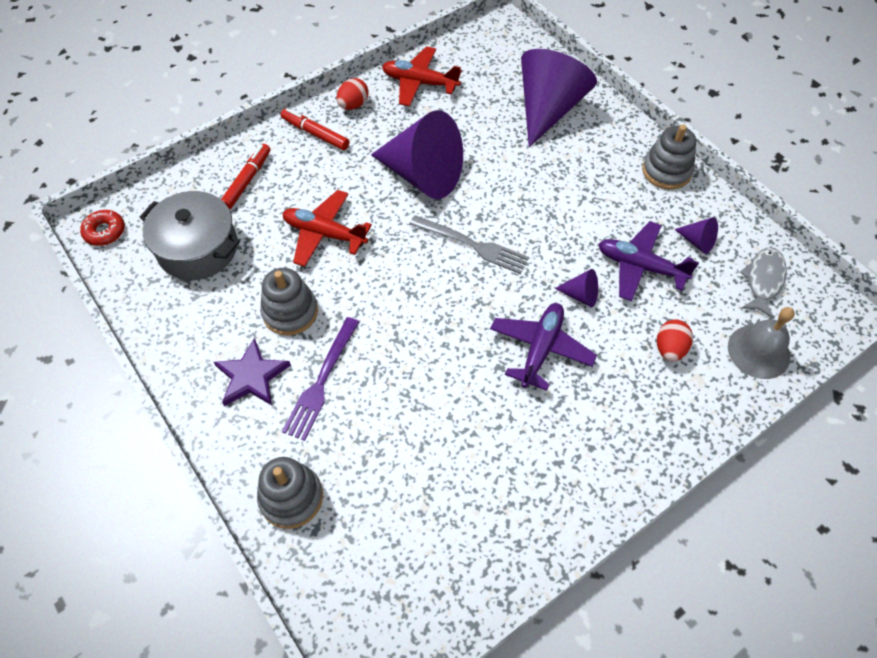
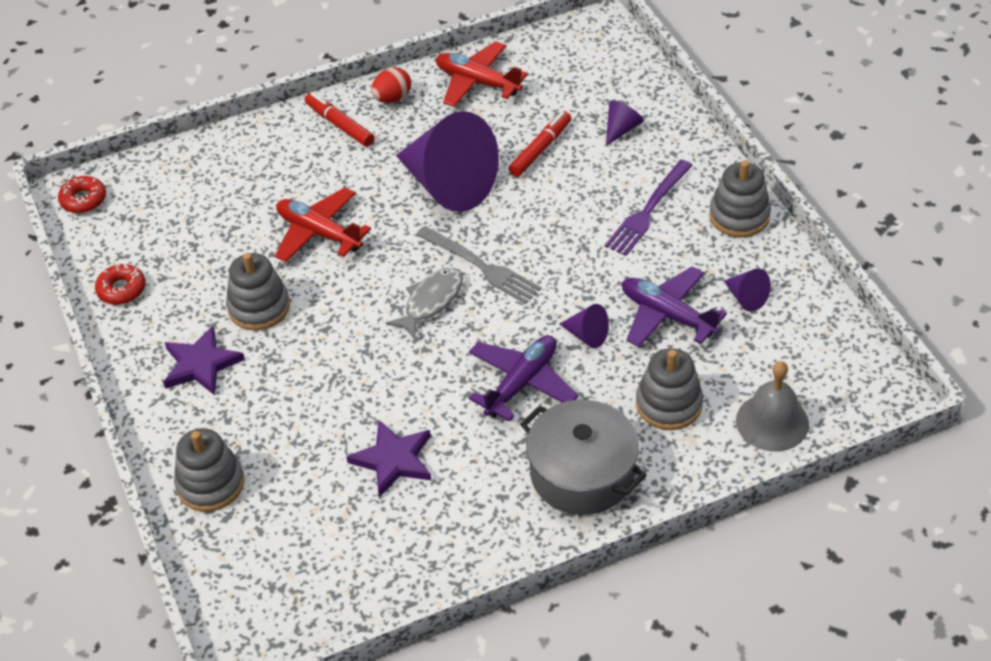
camera: 15 degrees right, 10 degrees down
grey pot [140,191,240,280] -> grey pot moved to [520,400,647,515]
red marker [221,144,271,209] -> red marker moved to [509,111,571,177]
purple fork [282,317,359,441] -> purple fork moved to [605,160,693,256]
purple cone [521,49,597,147] -> purple cone [606,100,644,146], size x0.41
red egg [657,320,693,361] -> grey stacking toy [636,348,703,430]
grey fish [740,247,787,319] -> grey fish moved to [386,267,463,339]
none -> red donut [95,264,146,305]
none -> purple star [346,420,431,497]

